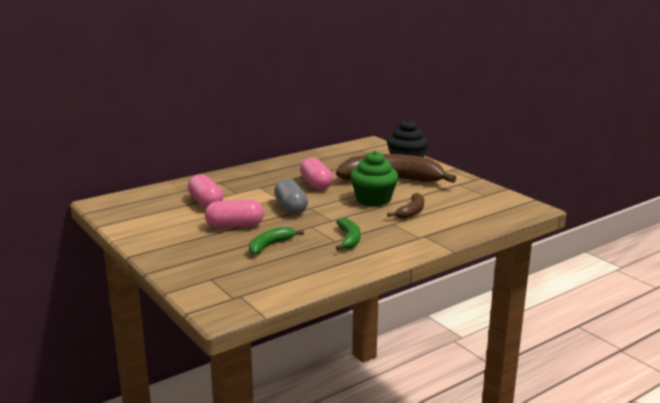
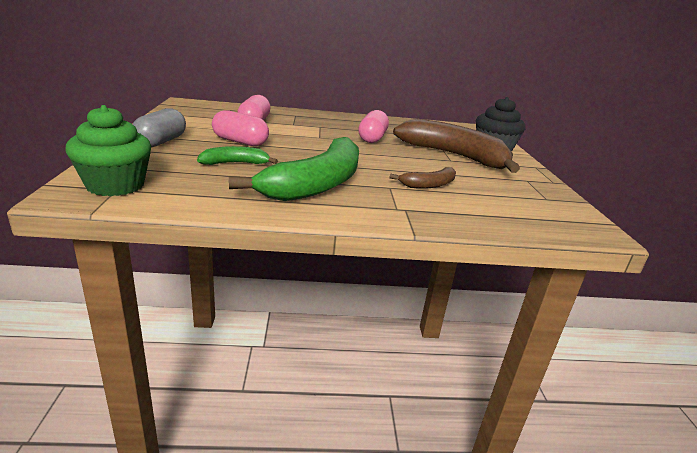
camera: 30 degrees right, 5 degrees up
grey capsule [274,179,308,215] -> grey capsule moved to [133,108,186,147]
green banana [336,218,360,250] -> green banana [229,137,359,201], size x2.12
green cupcake [350,151,398,206] -> green cupcake moved to [65,105,151,196]

